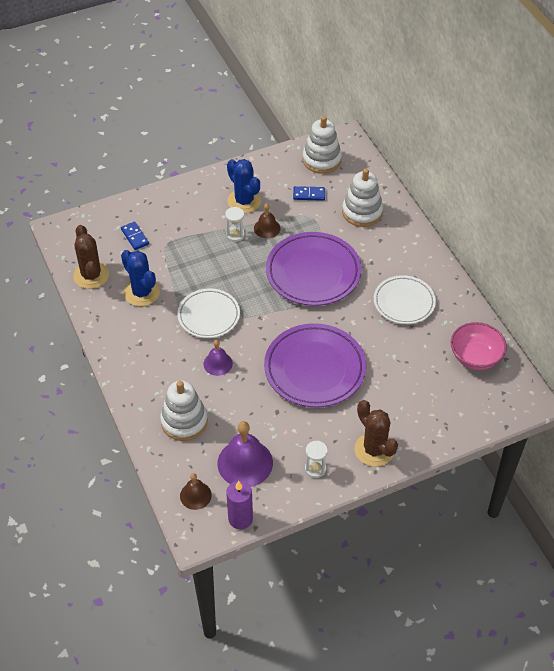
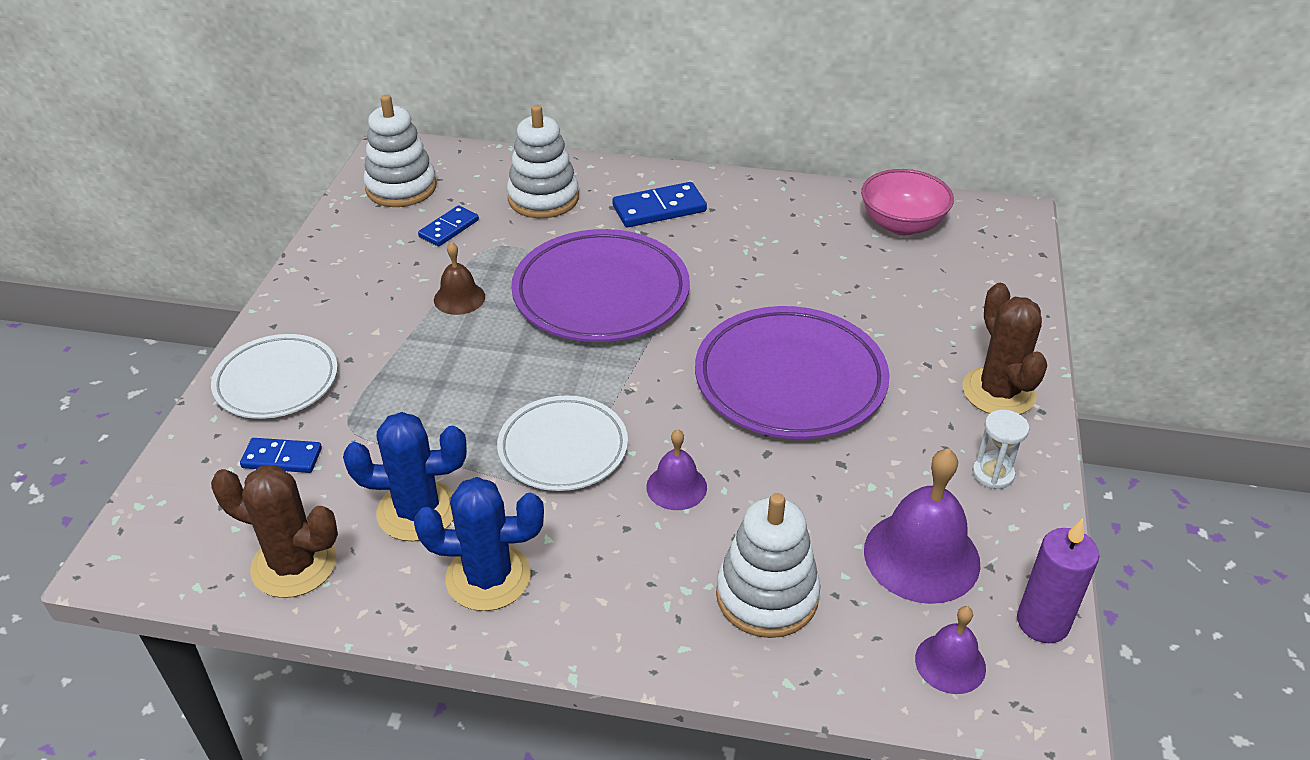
camera: 55 degrees left, 10 degrees down
brown bell [180,473,212,510] -> purple bell [915,606,986,694]
white hourglass [225,207,245,242] -> none
blue cactus [227,159,261,213] -> blue cactus moved to [414,477,544,611]
brown cactus [355,400,398,467] -> brown cactus turned 75 degrees clockwise [962,283,1047,414]
white plate [374,275,436,324] -> white plate moved to [211,334,338,419]
none -> blue domino [612,182,707,227]

